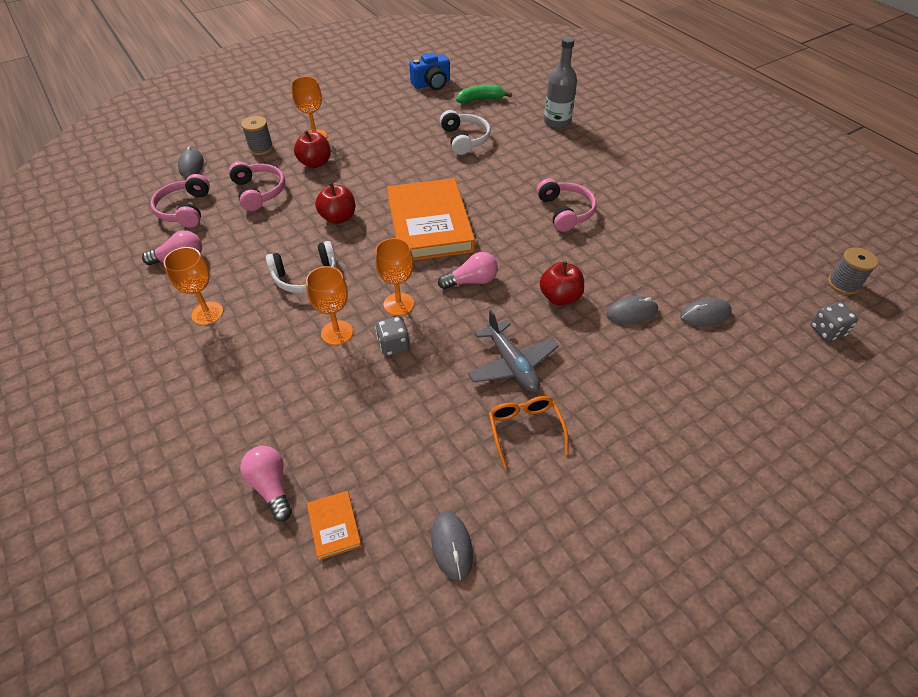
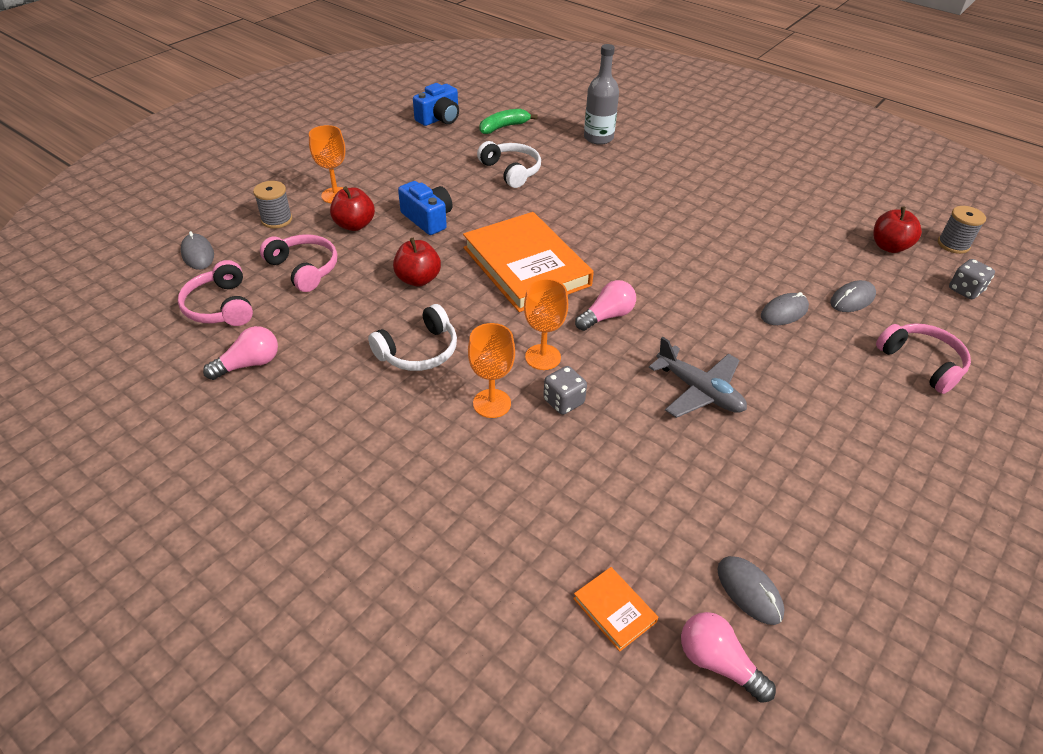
camera: 20 degrees left, 5 degrees down
orange goblet [164,247,223,325] -> none
pink light bulb [240,446,292,521] -> pink light bulb moved to [681,612,776,703]
orange glasses [489,396,569,468] -> none
pink headphones [537,178,596,232] -> pink headphones moved to [876,323,971,394]
red apple [540,261,584,305] -> red apple moved to [873,206,922,253]
none -> blue camera [398,181,452,235]

